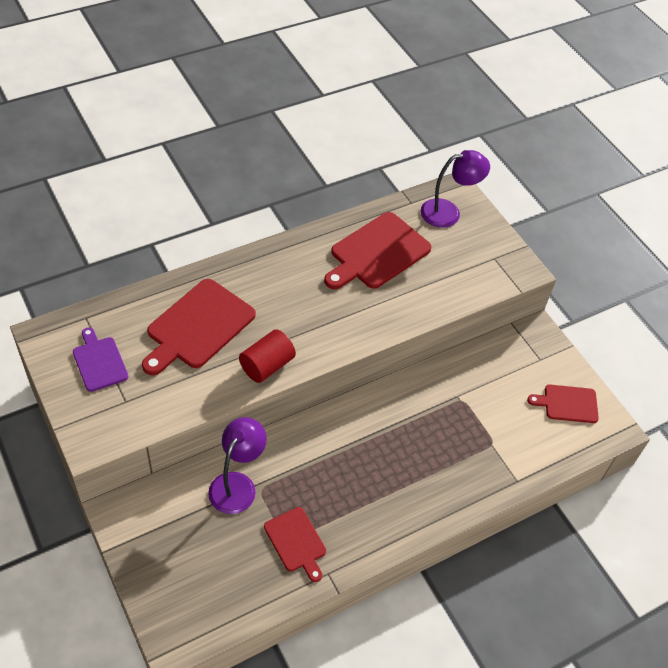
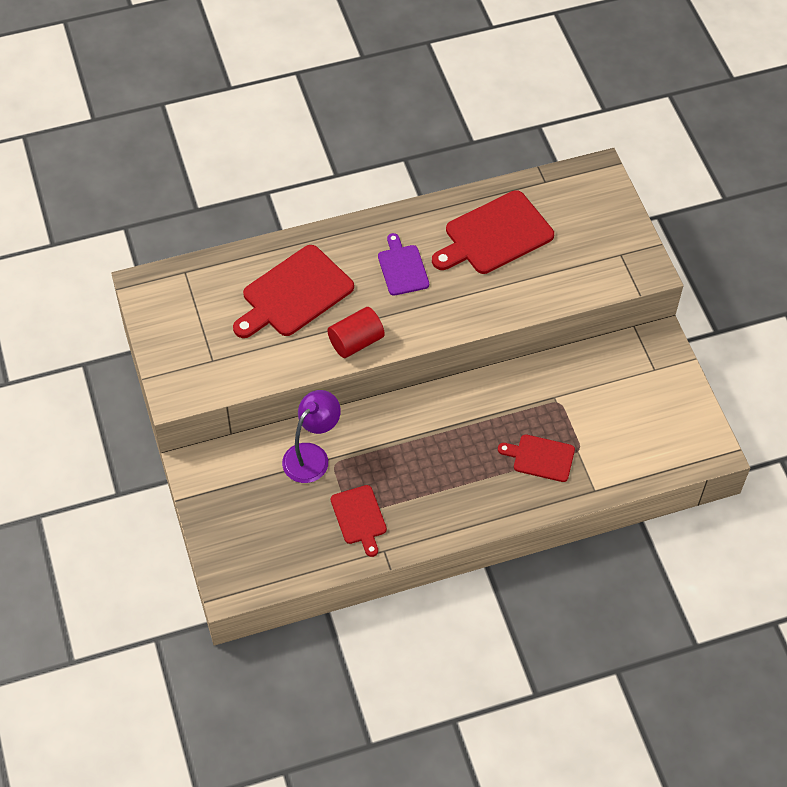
camera: 15 degrees right, 5 degrees up
purple cutting board [73,327,129,392] -> purple cutting board moved to [378,233,429,296]
purple lamp [420,150,490,228] -> none
red cutting board [527,385,599,423] -> red cutting board moved to [498,434,575,482]

